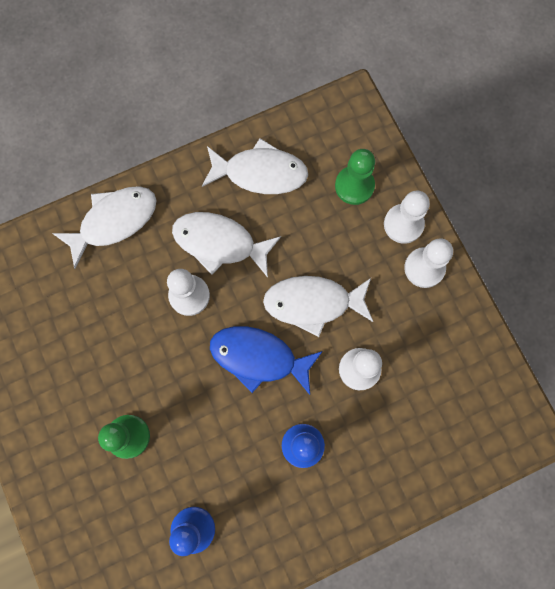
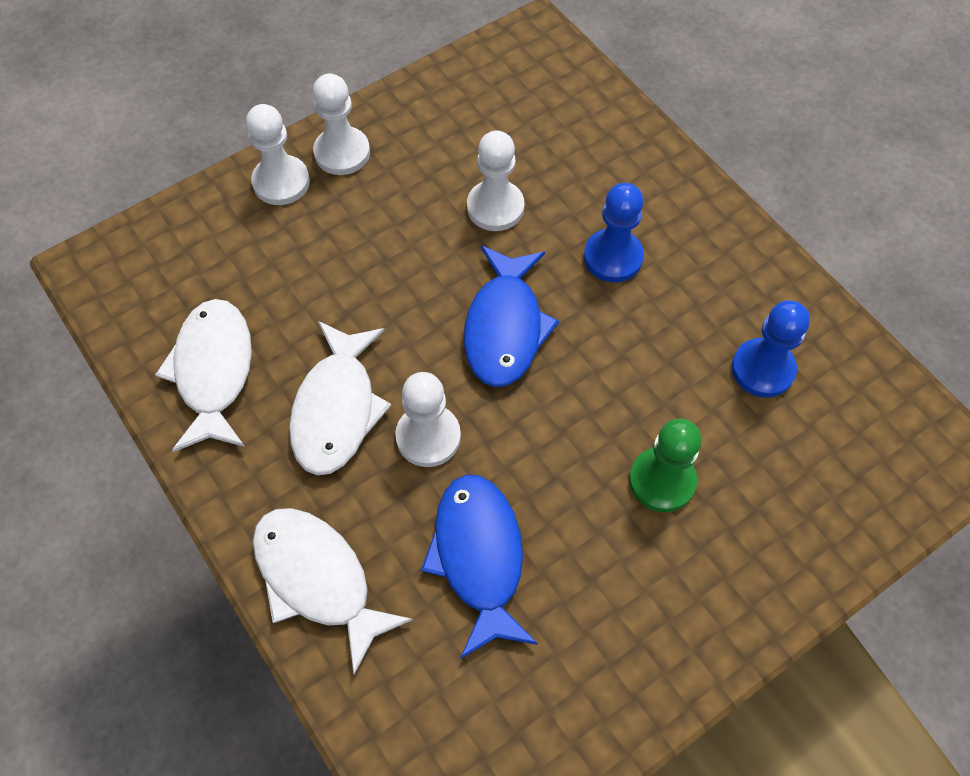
camera: 100 degrees left, 15 degrees down
white fish [263,276,373,337] -> none
green pawn [335,149,375,205] -> none
none -> blue fish [421,474,538,659]

